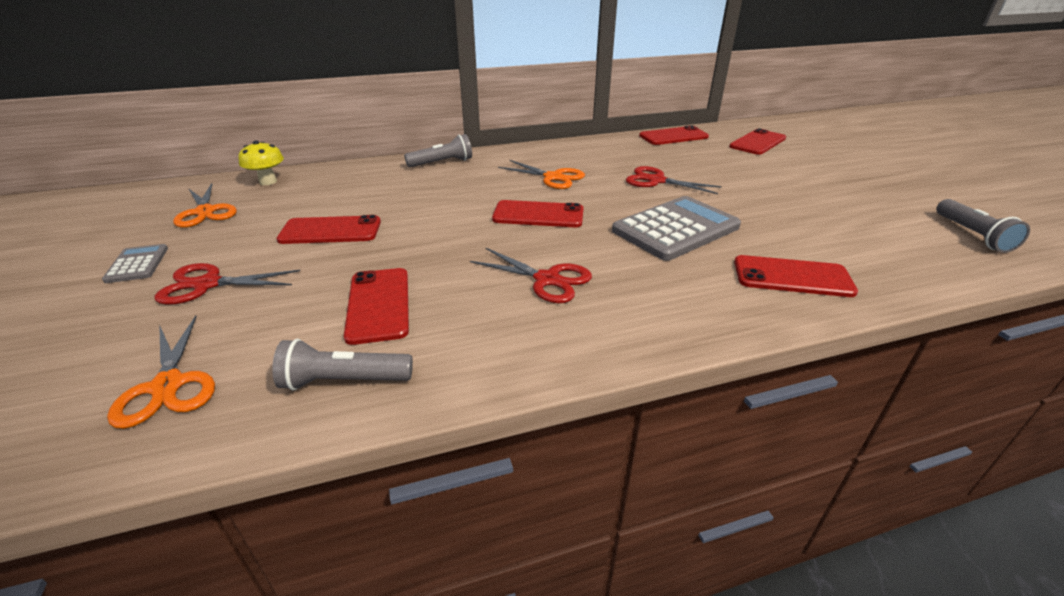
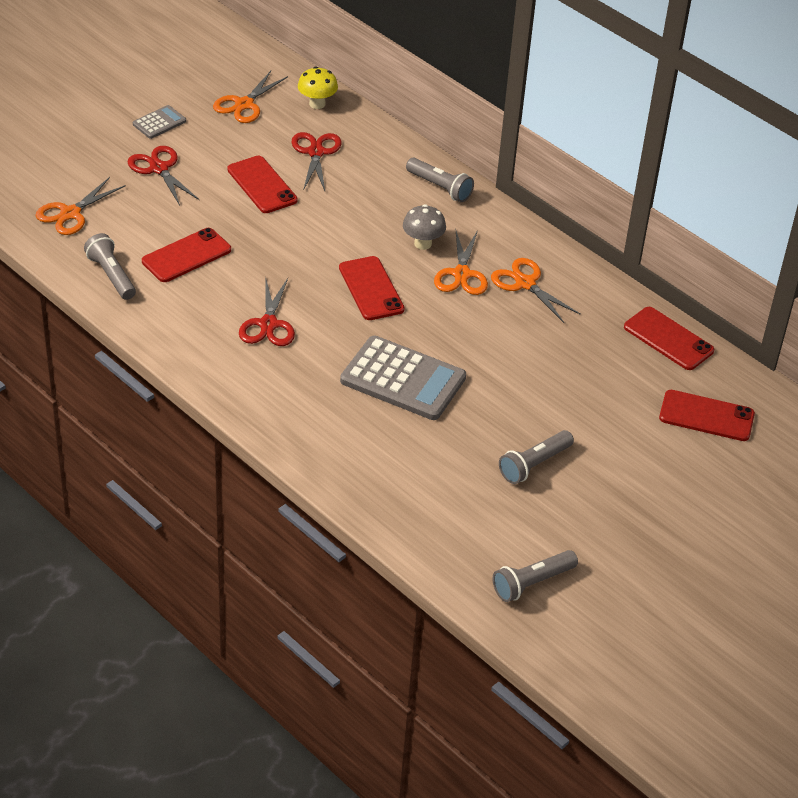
camera: 60 degrees right, 10 degrees up
red scissors [626,166,722,194] -> red scissors moved to [291,132,342,191]
red phone [734,255,858,297] -> none
none -> grey mushroom [403,204,446,250]
none -> orange scissors [491,258,581,323]
none -> grey flashlight [499,430,574,484]

